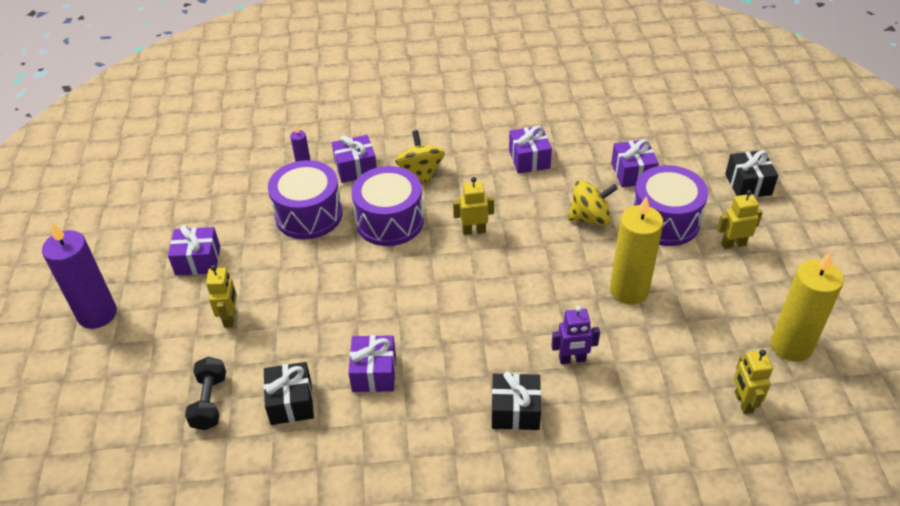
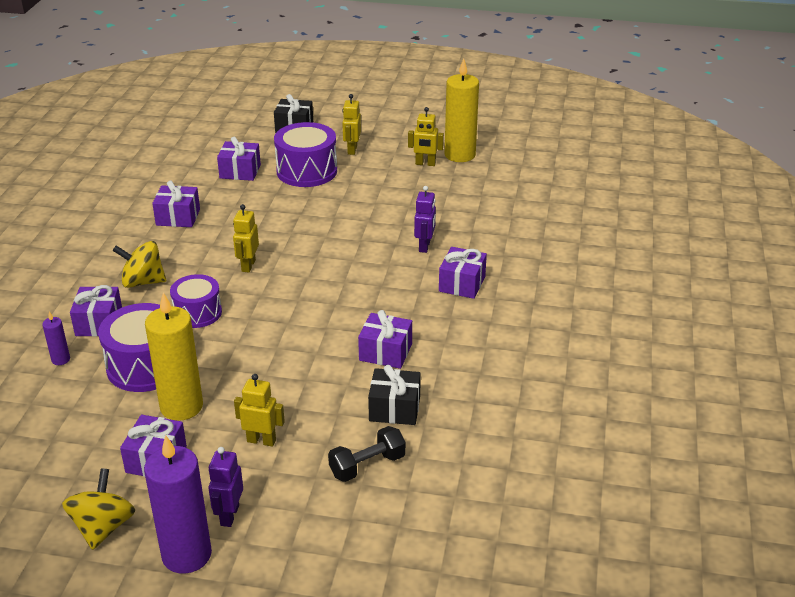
camera: 75 degrees left, 10 degrees down
black dumbbell [185,357,226,430] -> black dumbbell turned 45 degrees counterclockwise [328,426,406,482]
purple drum [351,166,424,246] -> purple drum [170,274,222,328], size x0.65
black gift [491,371,541,430] -> purple gift [439,247,487,299]
yellow spinning top [568,180,618,226] -> yellow spinning top moved to [62,468,135,550]
yellow candle [610,196,663,305] -> yellow candle moved to [145,292,203,421]
yellow robot [734,349,773,414] -> yellow robot moved to [408,107,444,166]
none -> purple robot [208,447,243,527]

